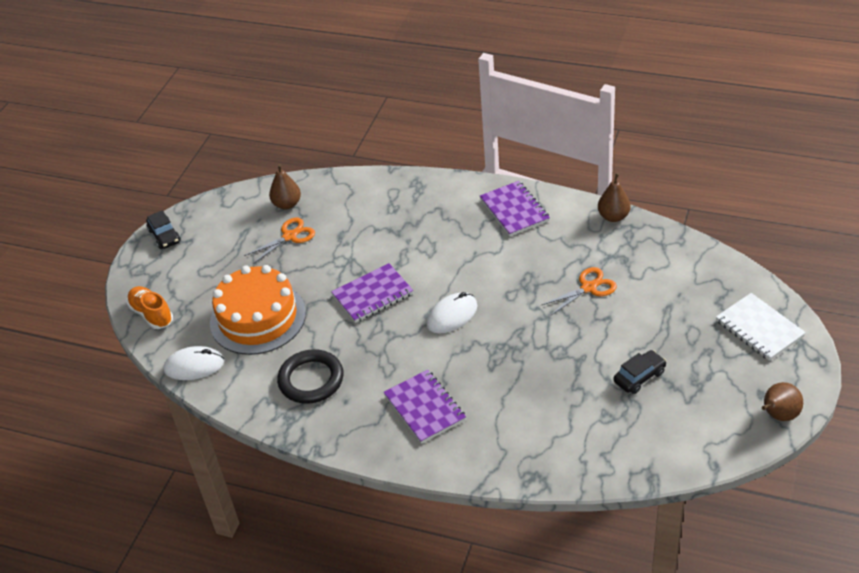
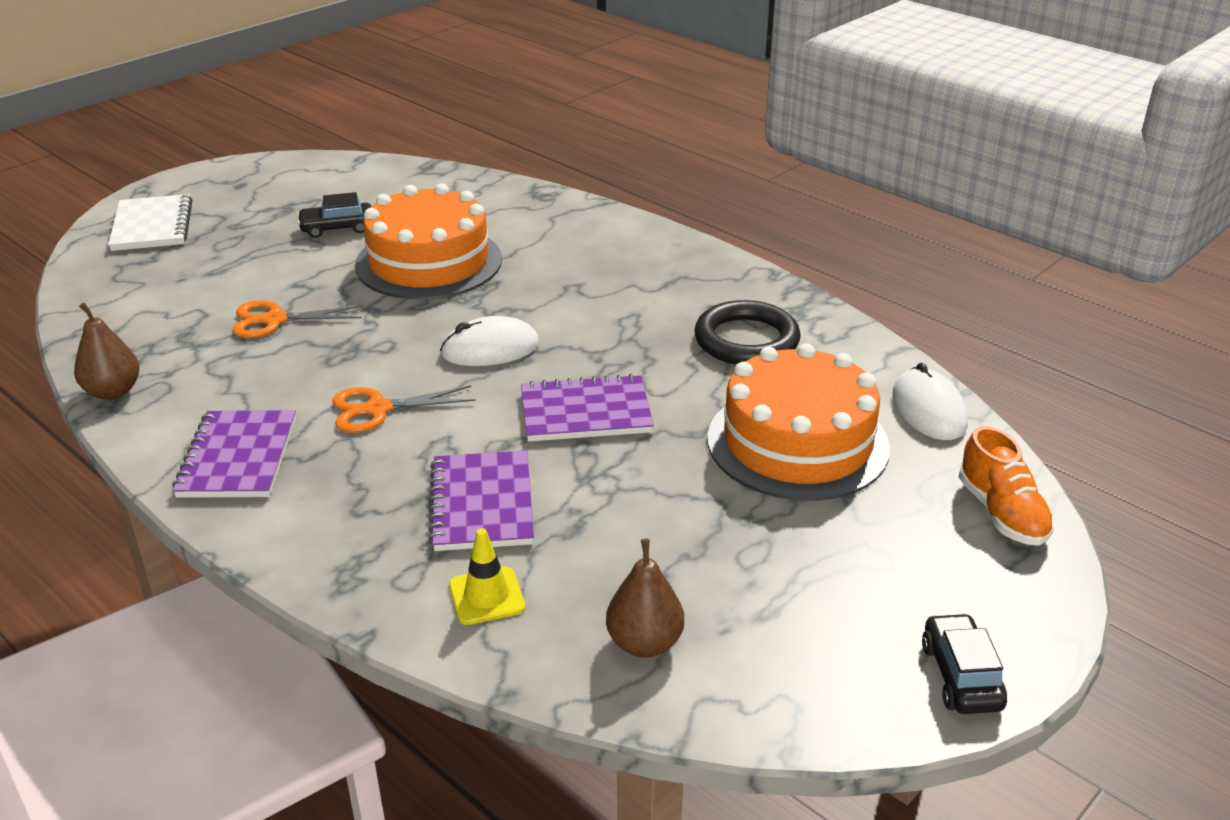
camera: 160 degrees left, 10 degrees down
white mouse [163,346,224,380] -> white mouse turned 60 degrees clockwise [892,363,968,440]
orange scissors [244,217,315,264] -> orange scissors moved to [332,385,476,433]
purple notebook [383,369,466,444] -> purple notebook moved to [429,450,534,551]
brown pear [762,382,803,421] -> none
none -> orange cake [355,184,502,299]
none -> yellow traffic cone [449,528,525,625]

